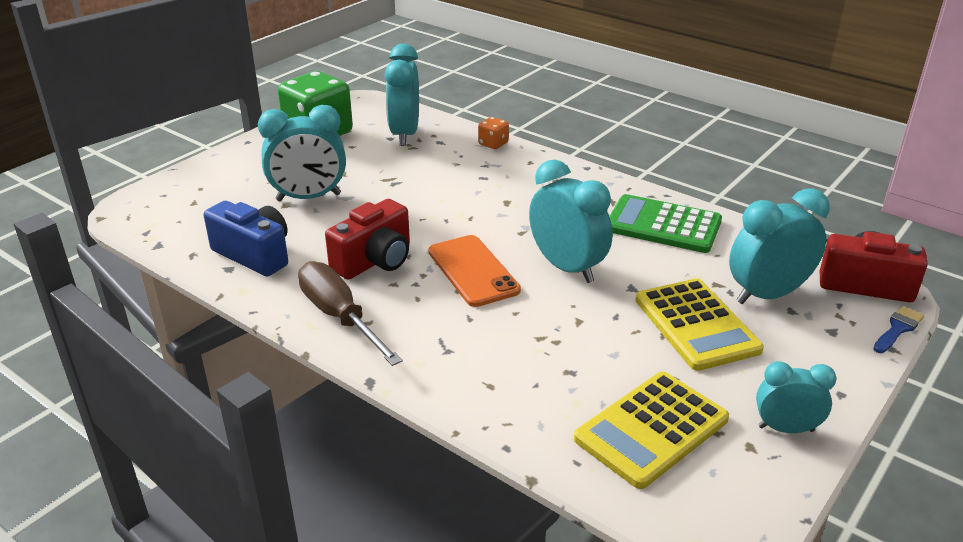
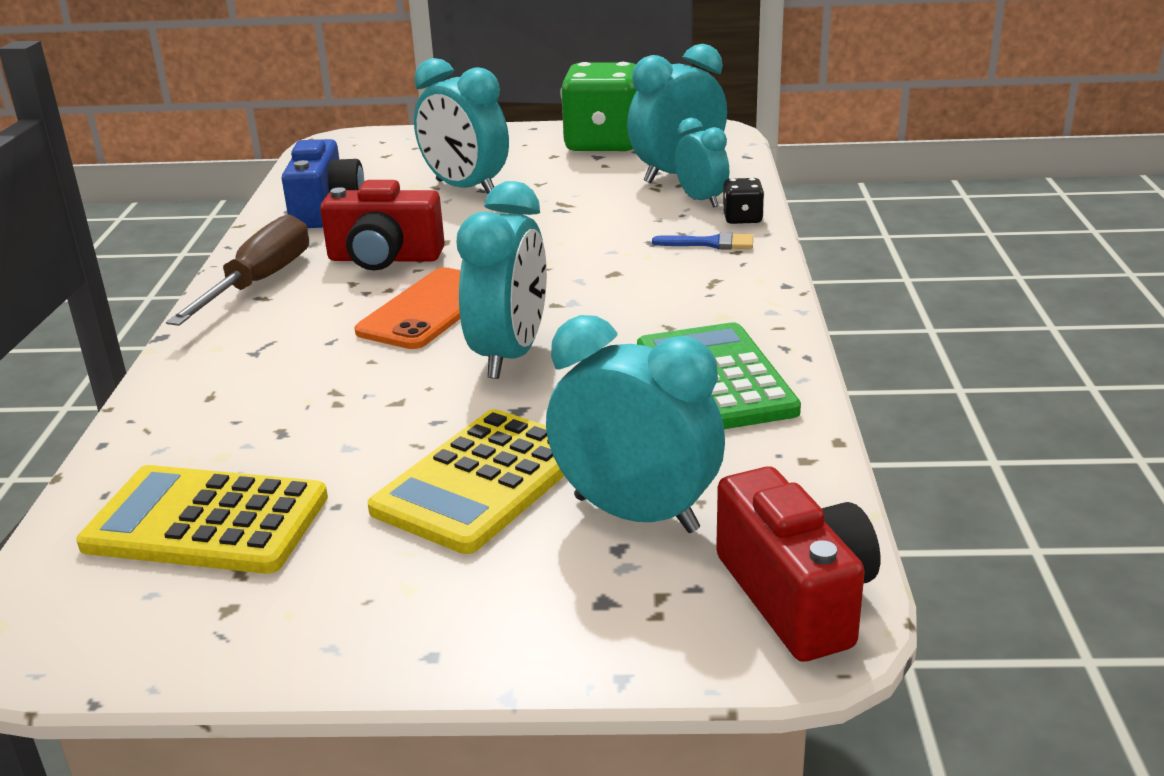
camera: 55 degrees right, 5 degrees down
orange dice [478,117,509,149] -> black dice [723,178,764,224]
turquoise clock [756,361,836,433] -> turquoise clock moved to [675,118,729,208]
blue brush [873,306,924,353] -> blue brush moved to [652,232,753,250]

